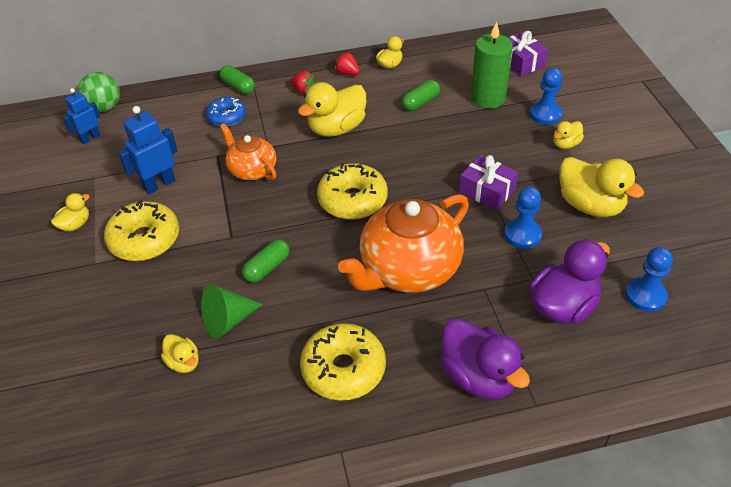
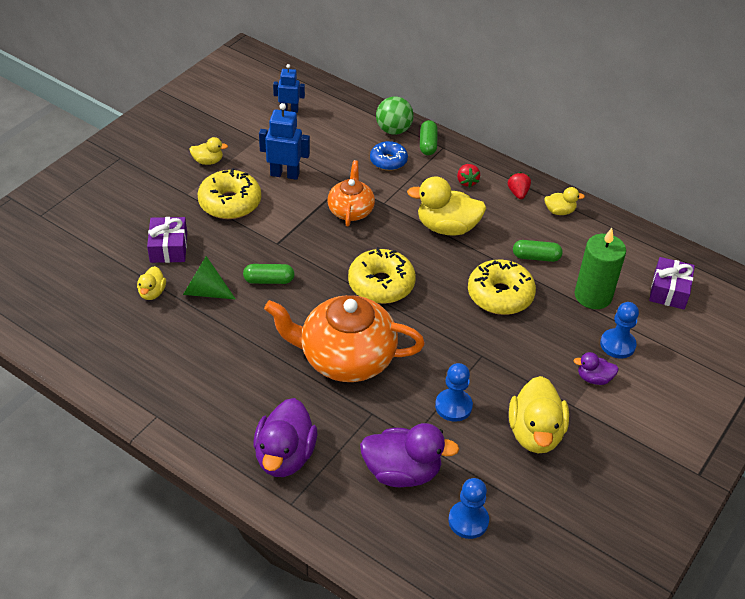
camera: 45 degrees right, 0 degrees up
green ball [78,72,120,112] -> green ball moved to [376,96,414,135]
yellow donut [300,323,386,400] -> yellow donut moved to [468,259,536,315]
purple gift [459,155,518,210] -> purple gift moved to [147,217,187,263]
yellow duck [553,121,584,149] -> purple duck [573,352,619,385]

